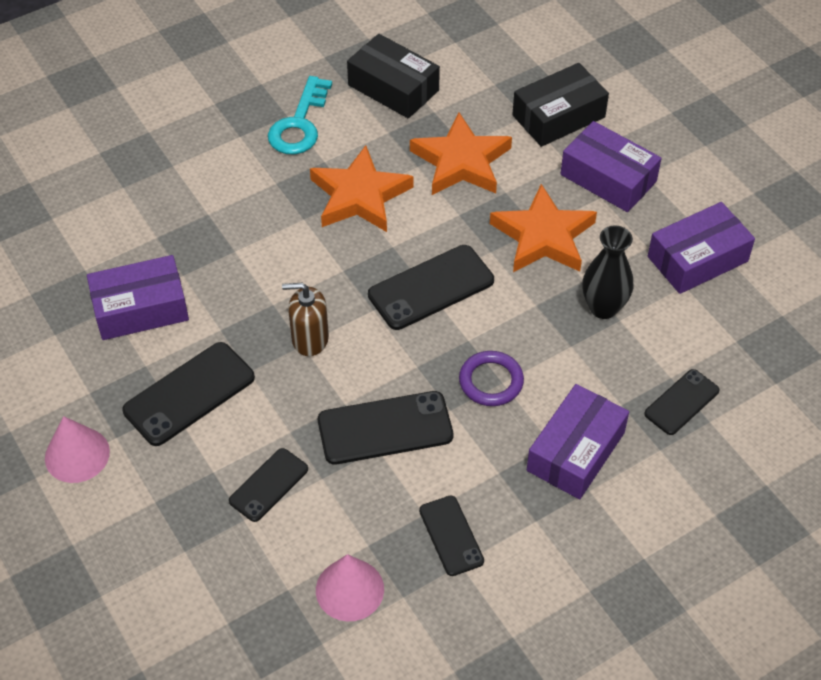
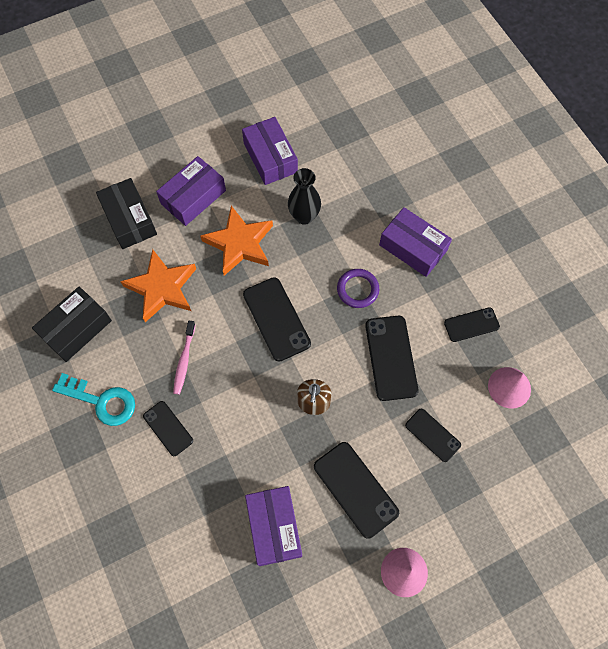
camera: 85 degrees left, 15 degrees up
orange star [310,145,413,232] -> pink toothbrush [173,321,196,395]
black phone [644,369,719,435] -> black phone moved to [143,401,193,456]

